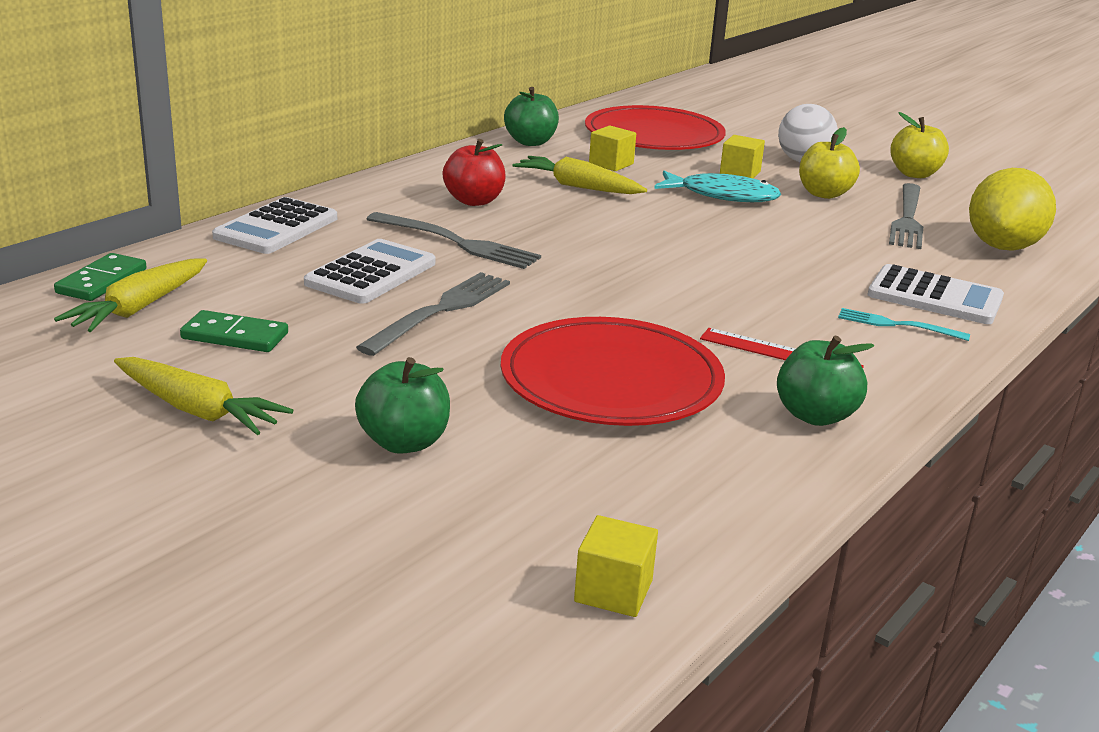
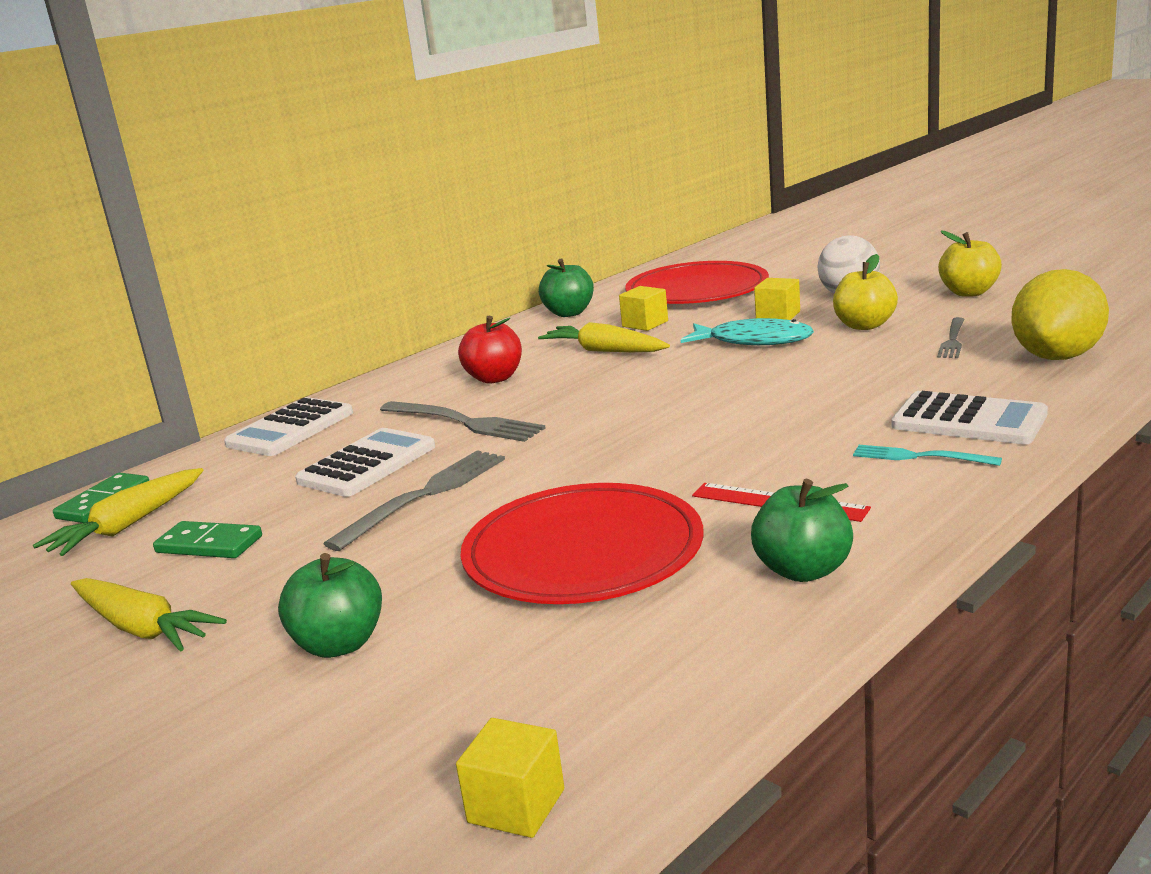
camera: 10 degrees right, 5 degrees down
grey fork [889,183,923,249] -> grey fork [937,317,964,358], size x0.60

